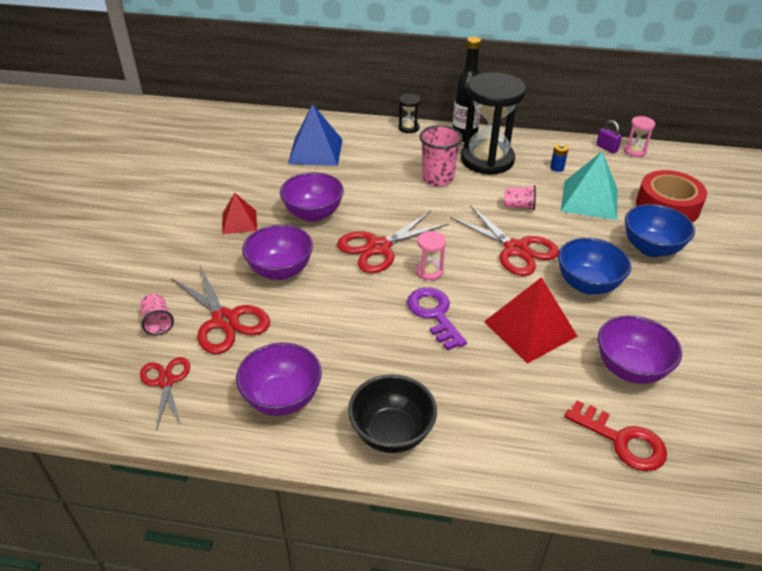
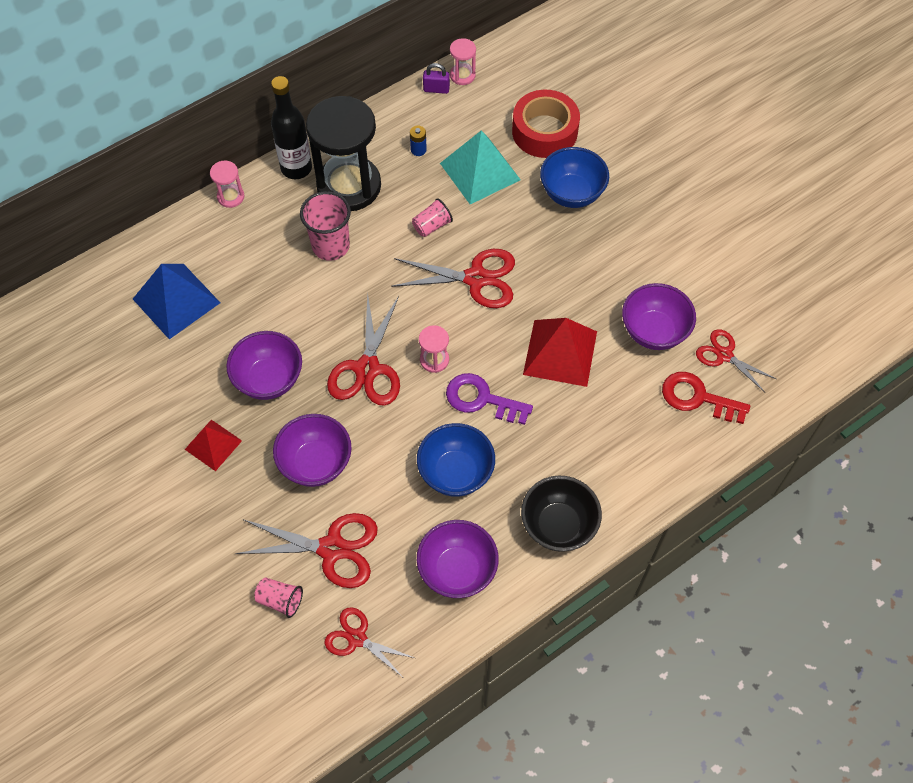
camera: 45 degrees left, 20 degrees up
black hourglass [398,94,421,133] -> pink hourglass [210,161,244,208]
blue bowl [558,238,631,294] -> blue bowl moved to [417,423,495,497]
red key [565,400,667,471] -> red key turned 150 degrees counterclockwise [662,372,750,424]
none -> red scissors [696,329,776,392]

